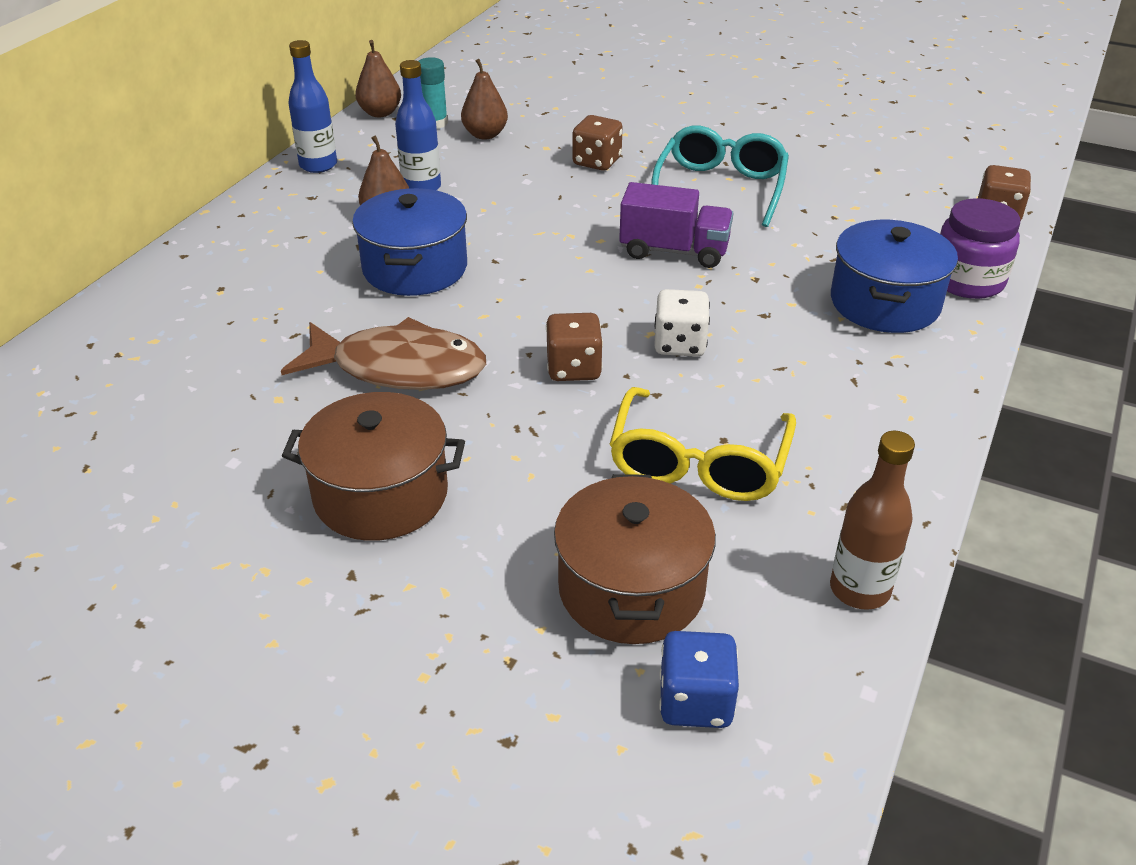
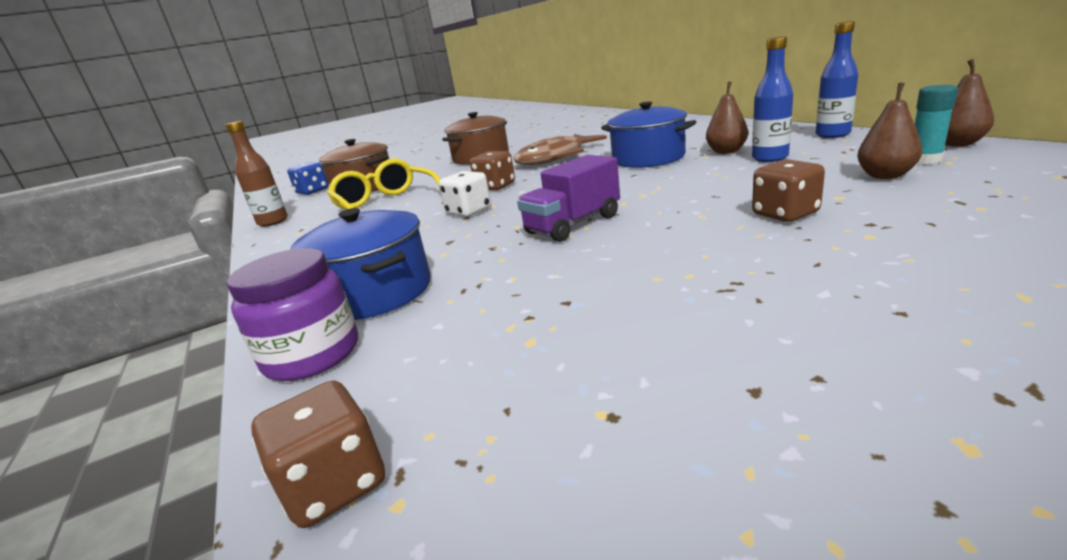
camera: 130 degrees right, 15 degrees down
turquoise glasses [651,126,789,227] -> none

